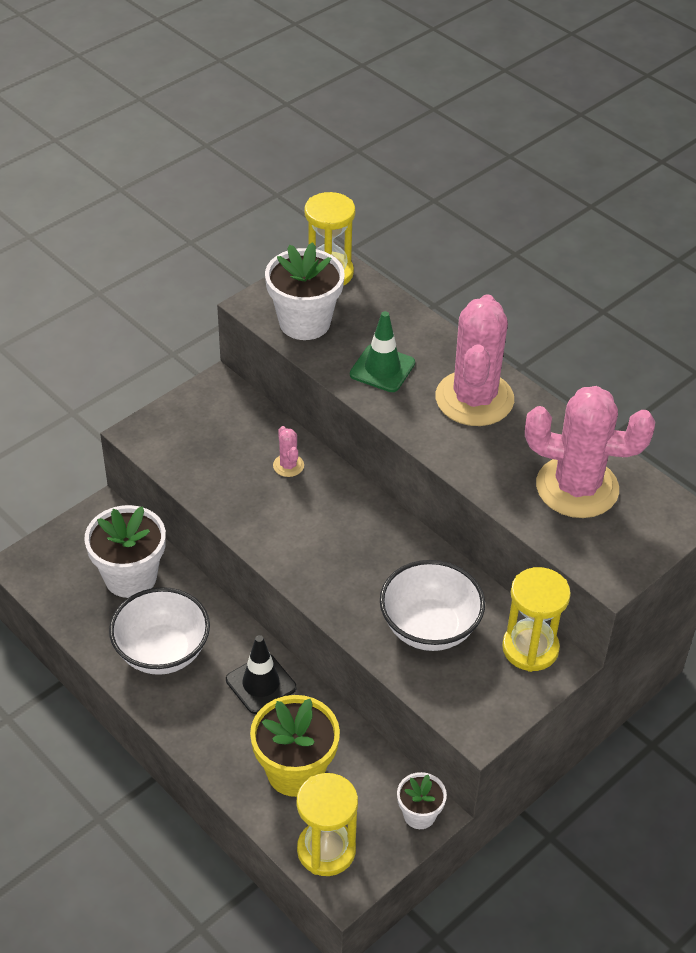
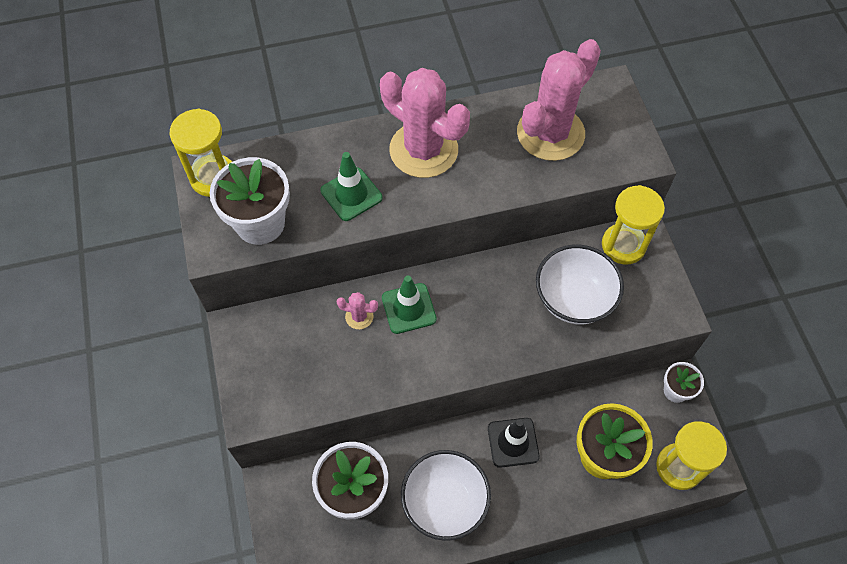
camera: 60 degrees left, 15 degrees up
none -> green traffic cone [382,275,437,334]

